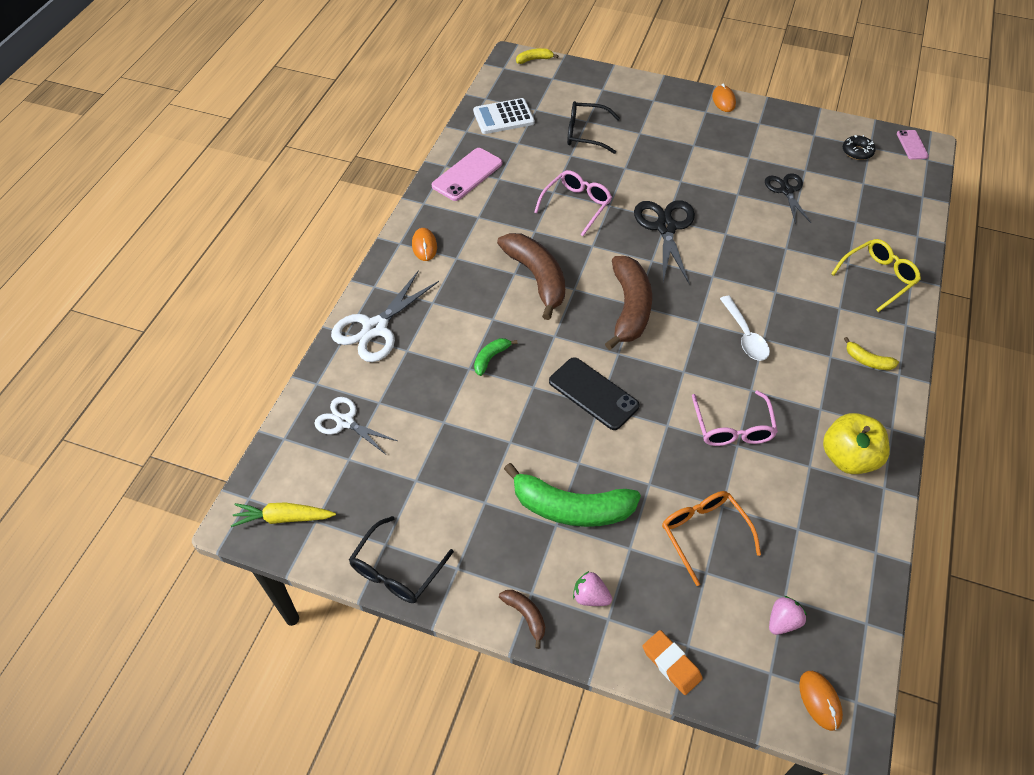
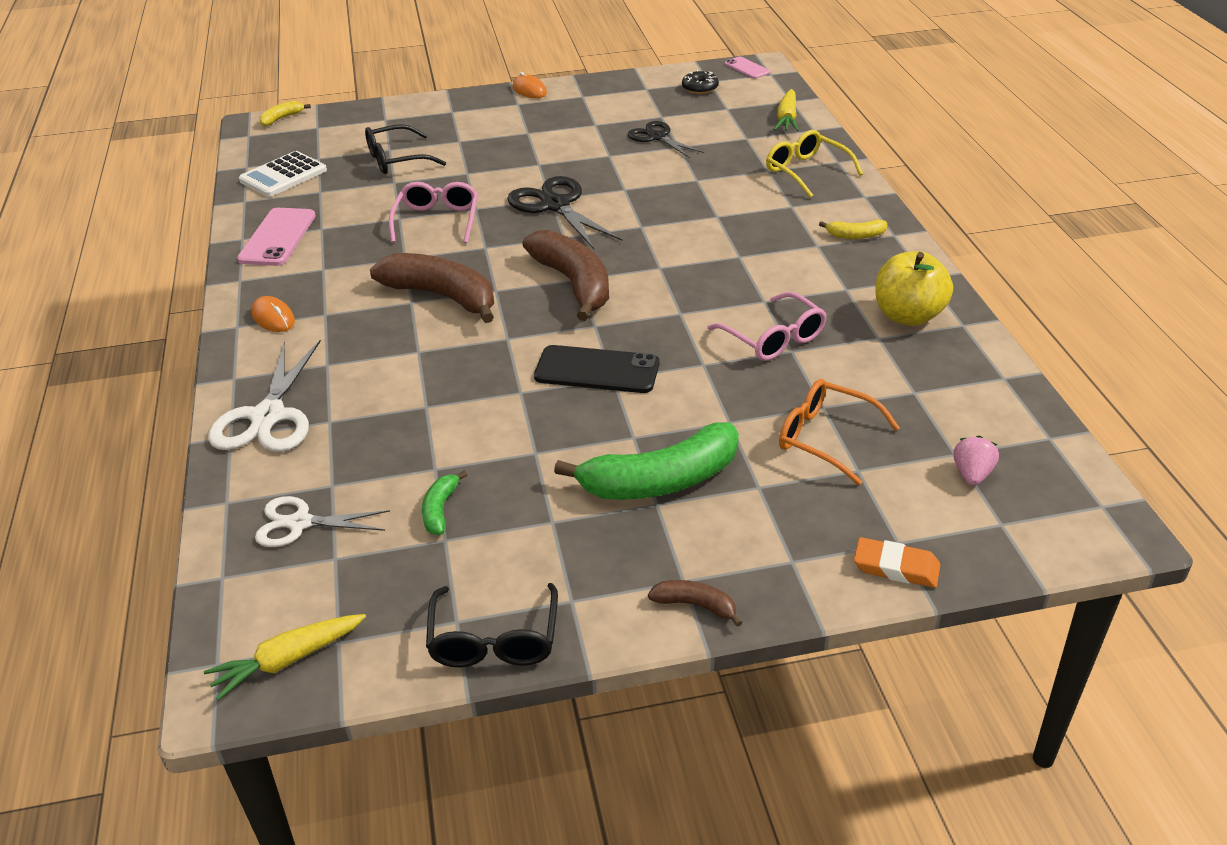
camera: 30 degrees left, 15 degrees down
green banana [474,338,518,376] -> green banana moved to [422,471,467,535]
pink strawberry [573,571,612,606] -> none
white spoon [720,296,770,361] -> none
orange mouse [799,671,843,731] -> none
yellow glasses [831,239,921,312] -> yellow glasses turned 60 degrees counterclockwise [766,130,863,198]
none -> yellow carrot [774,89,798,131]

